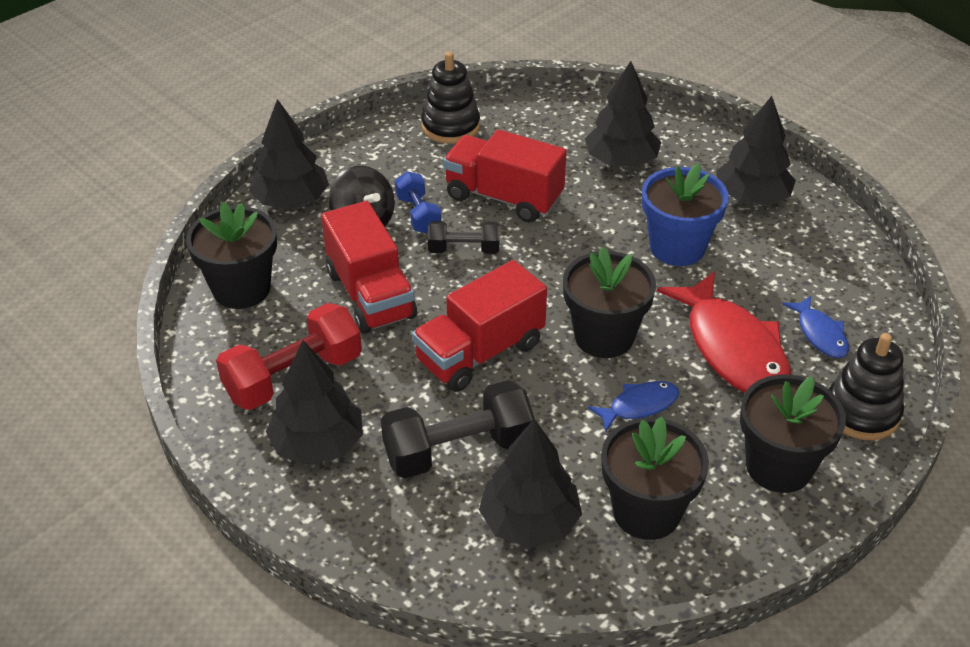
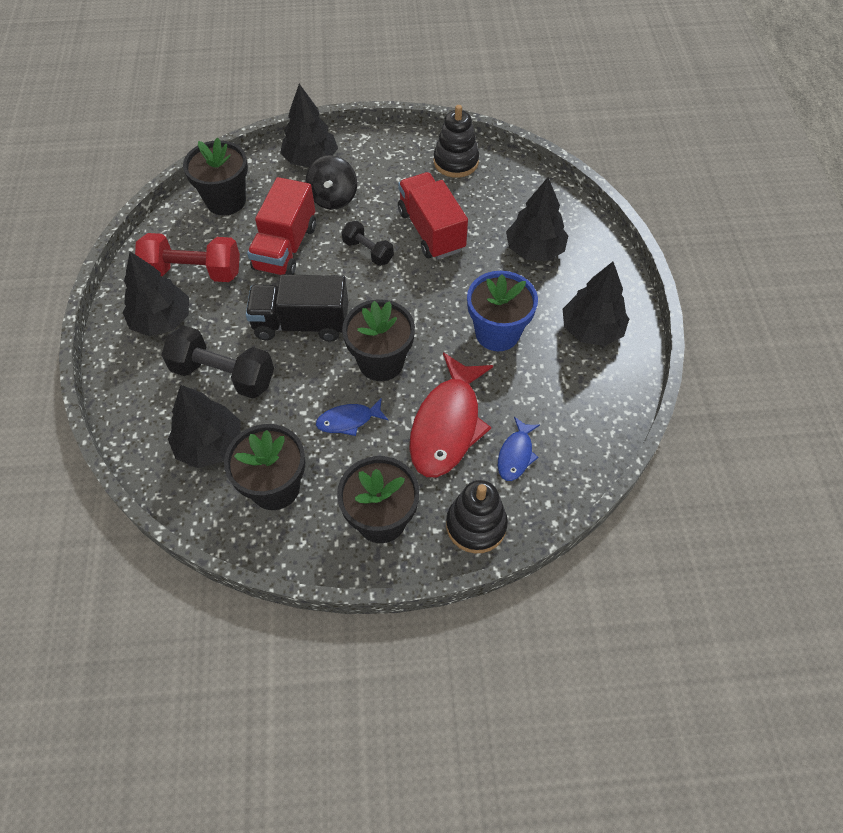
camera: 40 degrees right, 15 degrees up
blue dumbbell [395,171,441,234] -> none
red truck [412,260,547,392] -> black truck [246,274,348,342]
blue fish [588,381,679,432] -> blue fish turned 150 degrees clockwise [316,398,388,436]

